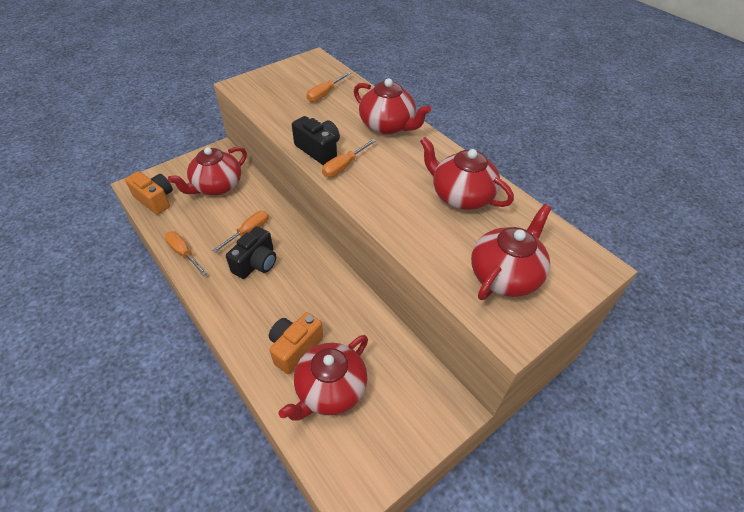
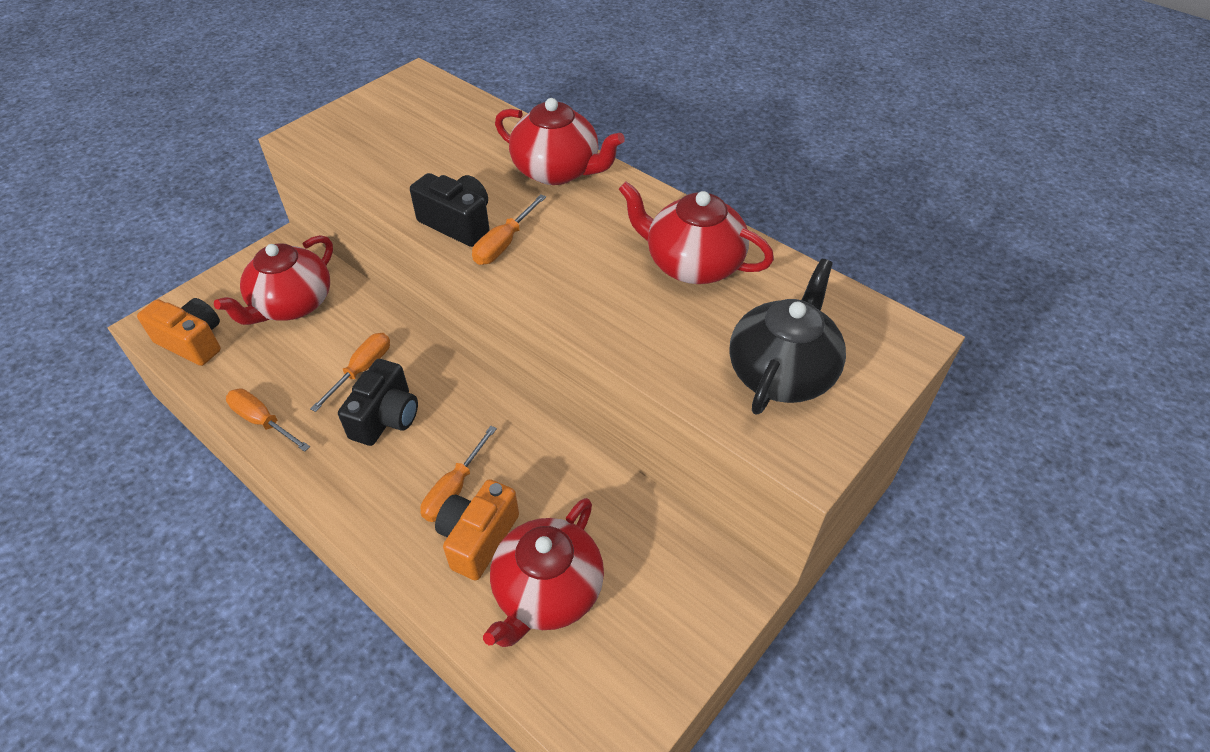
camera: 10 degrees left, 0 degrees up
orange screwdriver [306,72,351,102] -> orange screwdriver moved to [421,426,497,522]
red teapot [471,204,551,300] -> black teapot [729,259,846,415]

